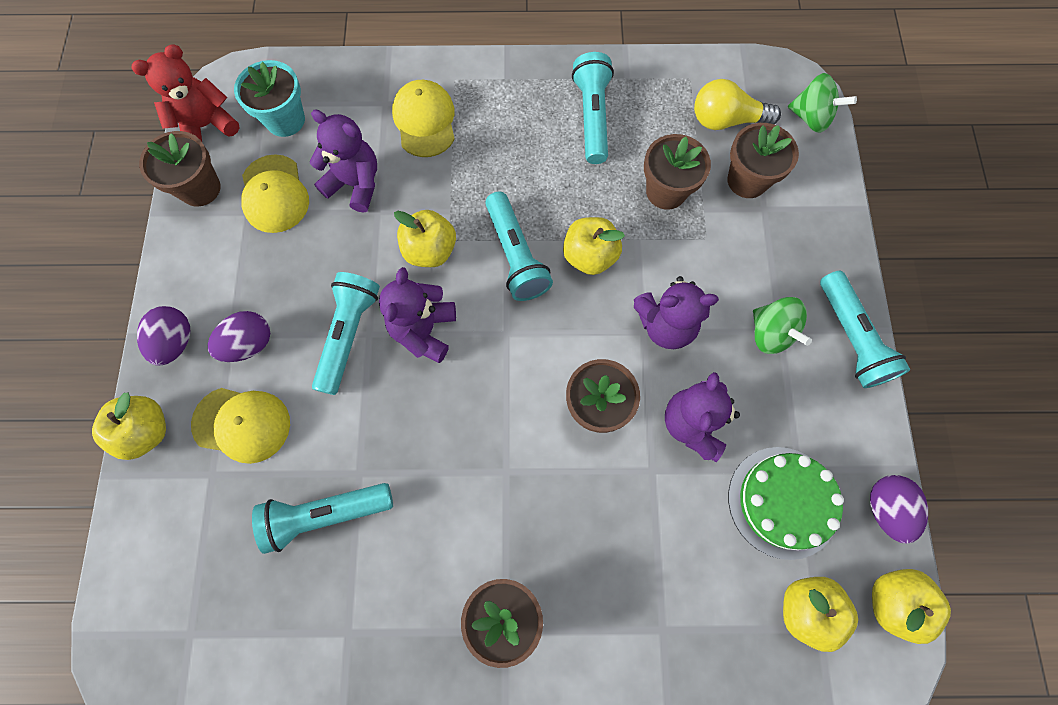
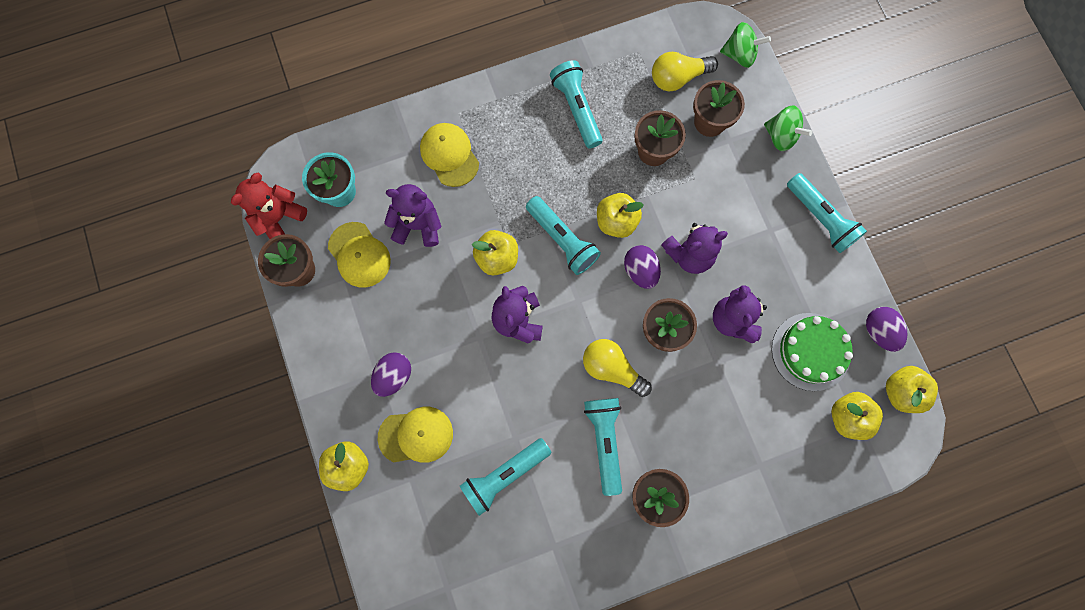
camera: 20 degrees left, 5 degrees up
purple egg [137,306,191,366] -> purple egg moved to [624,245,661,289]
turquoise flashlight [312,272,380,395] -> turquoise flashlight moved to [584,398,622,496]
green spinning top [753,297,812,354] -> green spinning top moved to [764,106,812,151]
none -> yellow light bulb [583,339,652,397]

